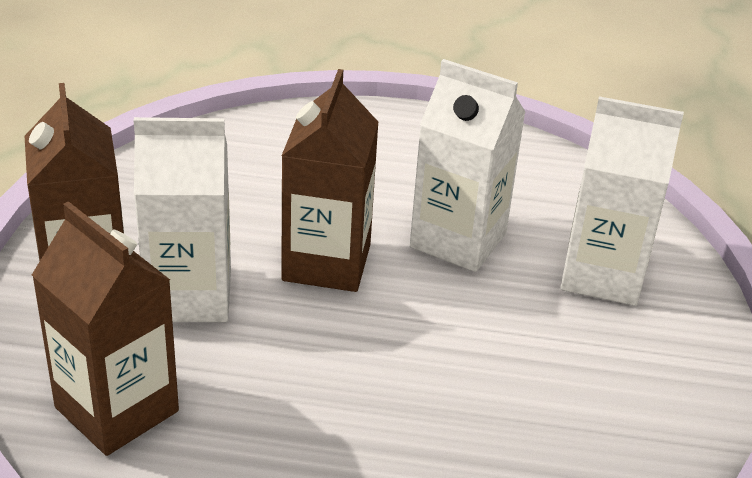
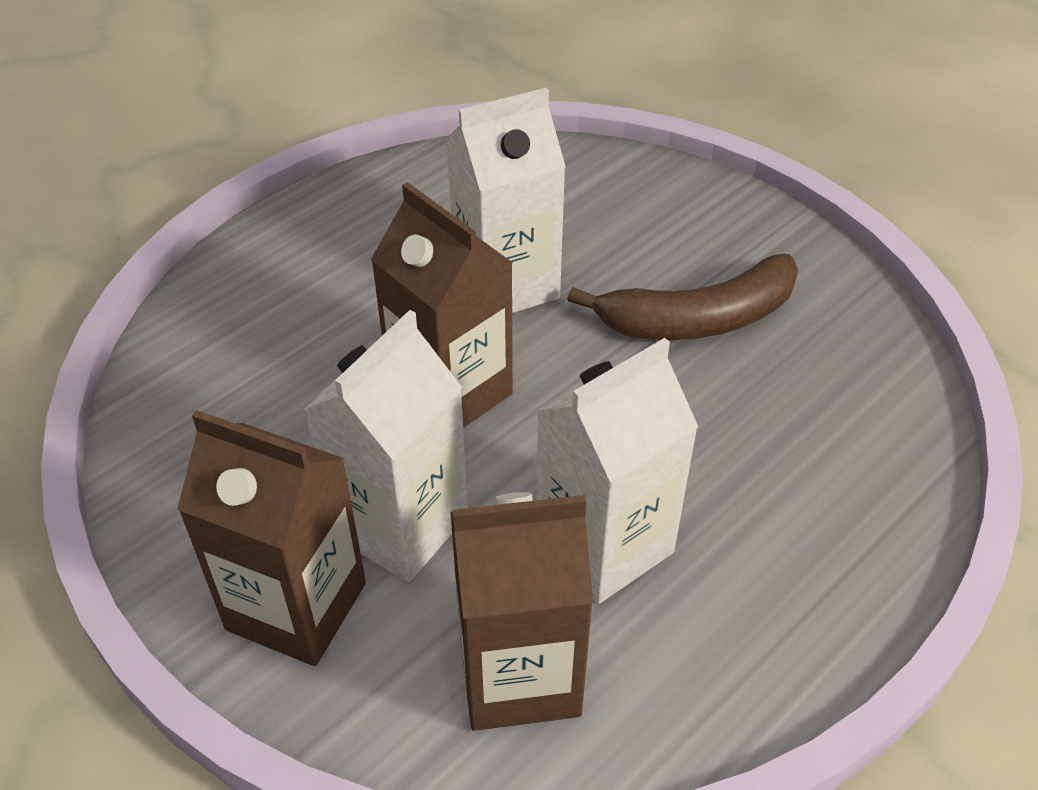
camera: 50 degrees left, 10 degrees up
white carton [560,96,684,306] -> white carton moved to [537,338,698,604]
none -> brown banana [567,254,798,340]

